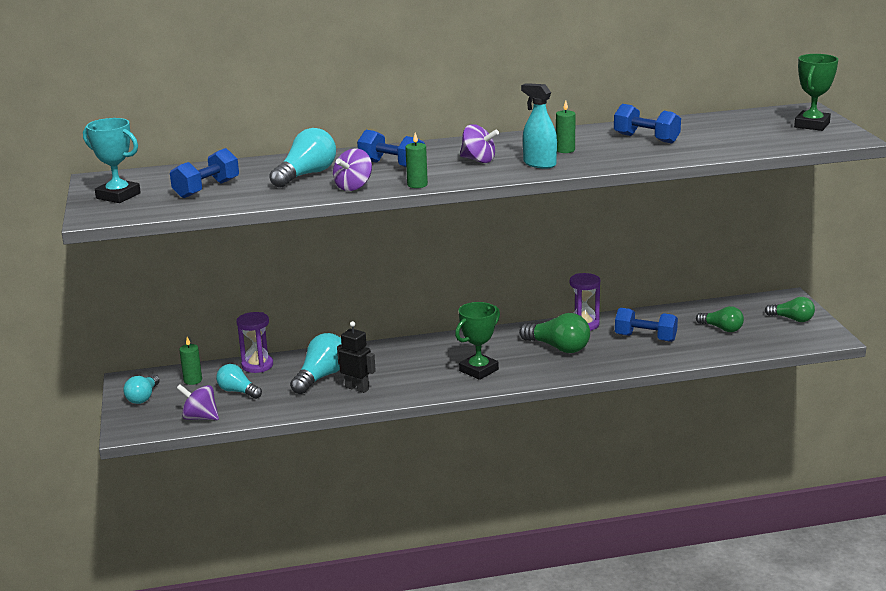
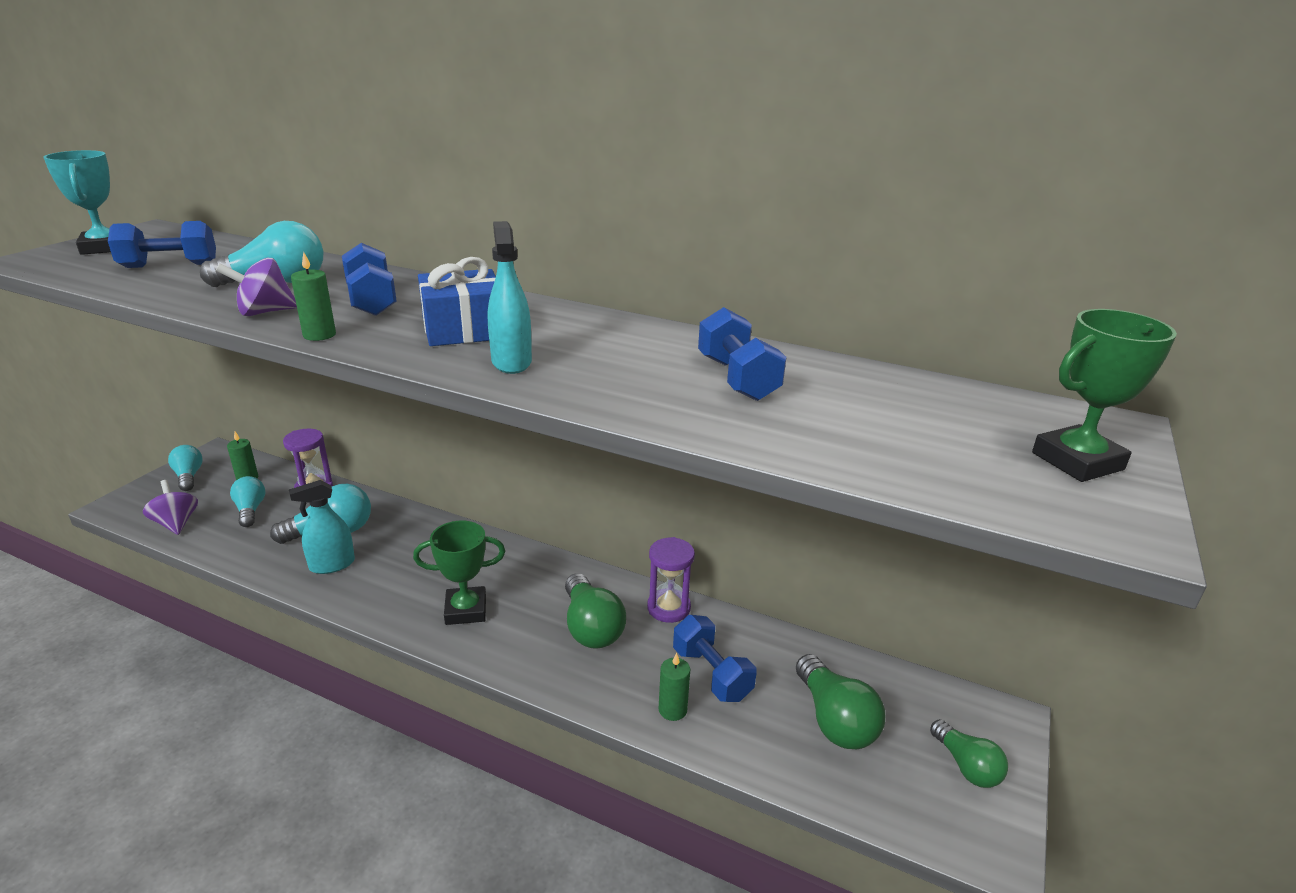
camera: 35 degrees right, 5 degrees up
turquoise light bulb [123,374,160,404] -> turquoise light bulb turned 105 degrees clockwise [168,445,203,491]
black robot [337,321,376,393] -> turquoise spray bottle [289,480,355,574]
purple spinning top [460,124,499,163] -> blue gift [418,257,496,346]
green candle [556,101,576,153] -> green candle moved to [659,653,690,721]
green light bulb [696,306,744,332] -> green light bulb [796,654,885,749], size x1.52

